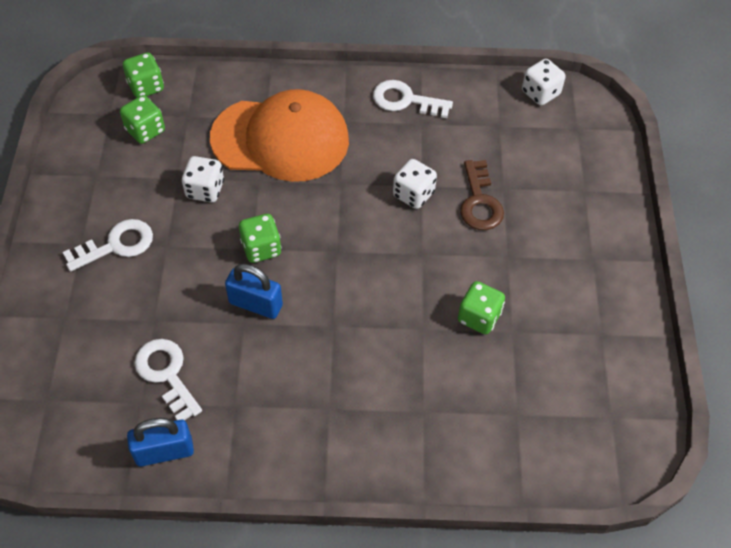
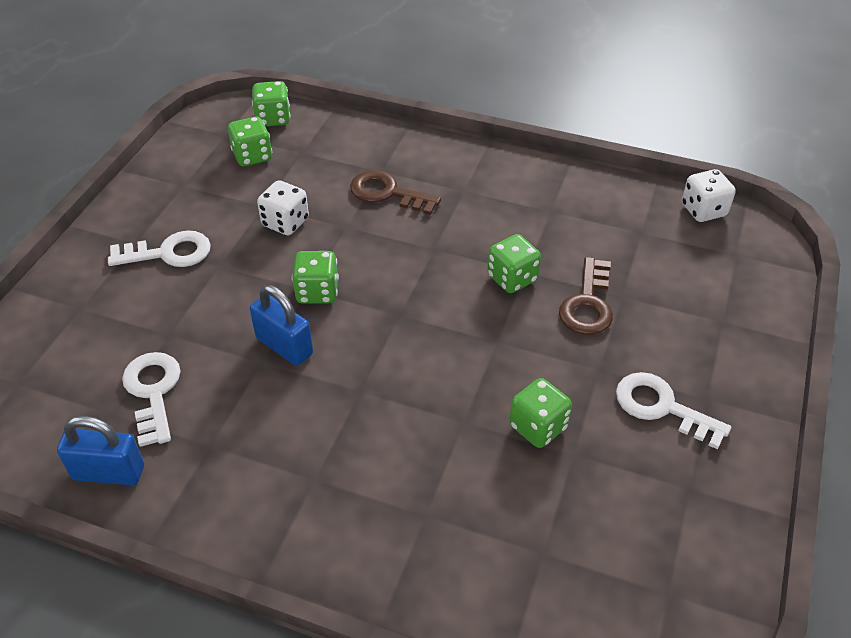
camera: 20 degrees right, 10 degrees down
orange cap [210,89,349,182] -> brown key [350,170,441,215]
white key [373,80,453,118] -> white key moved to [616,372,731,449]
white dice [393,159,437,209] -> green dice [487,234,541,293]

